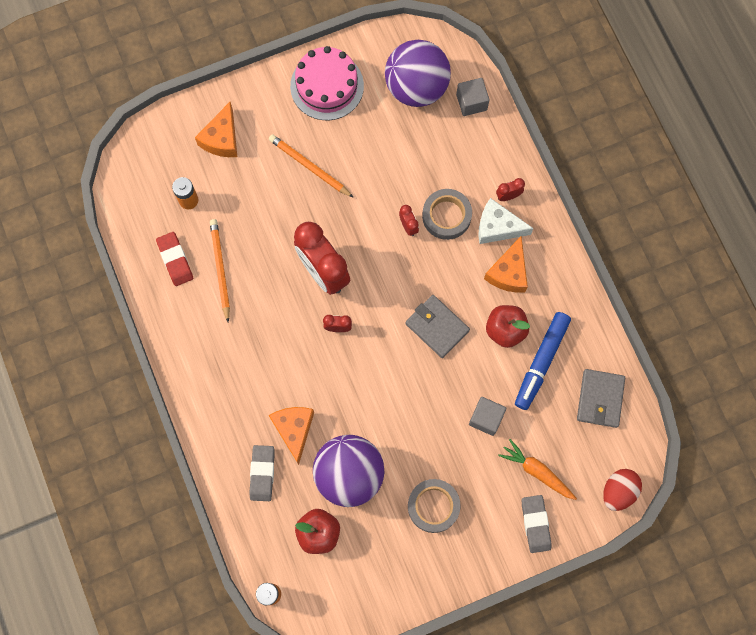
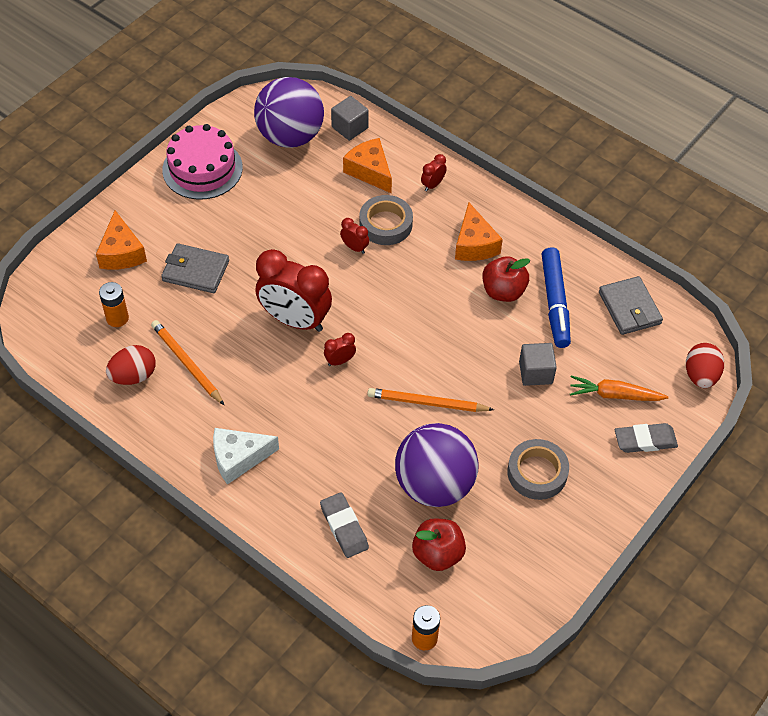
camera: 30 degrees left, 20 degrees down
red eraser [156,232,193,286] -> red egg [106,345,156,385]
orange cheese [268,407,314,465] -> orange cheese moved to [343,138,392,193]
orange pencil [269,134,354,198] -> orange pencil moved to [367,388,494,412]
grey wallet [405,295,470,358] -> grey wallet moved to [161,243,229,293]
white cheese [478,198,534,244] -> white cheese moved to [213,428,279,485]
grey eraser [522,495,551,553] -> grey eraser turned 60 degrees counterclockwise [615,423,678,453]

